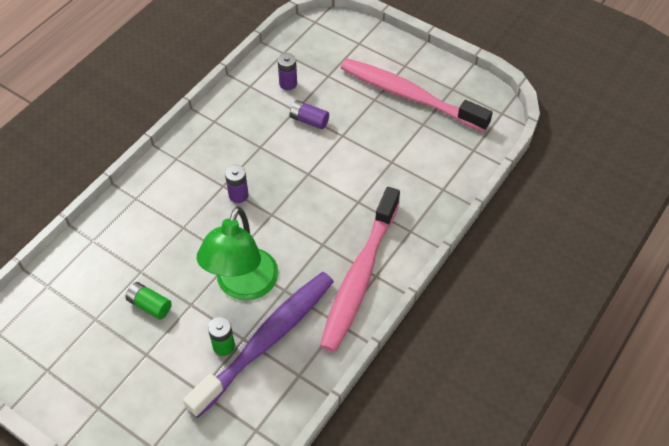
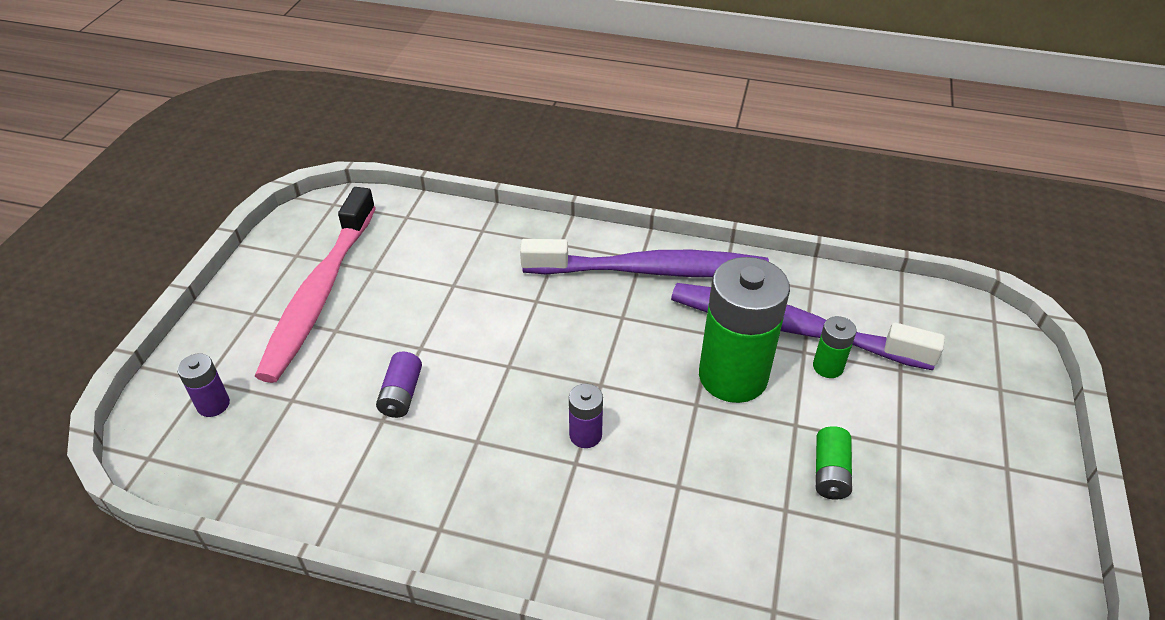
camera: 110 degrees left, 10 degrees down
green lamp [197,206,279,301] -> green battery [699,257,790,403]
purple battery [278,53,297,90] -> purple battery moved to [177,353,230,417]
pink toothbrush [320,187,400,352] -> purple toothbrush [520,239,769,277]

